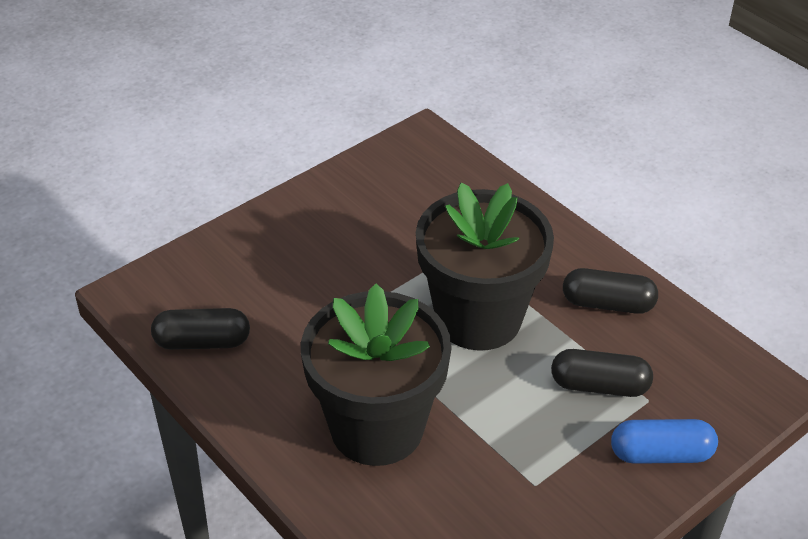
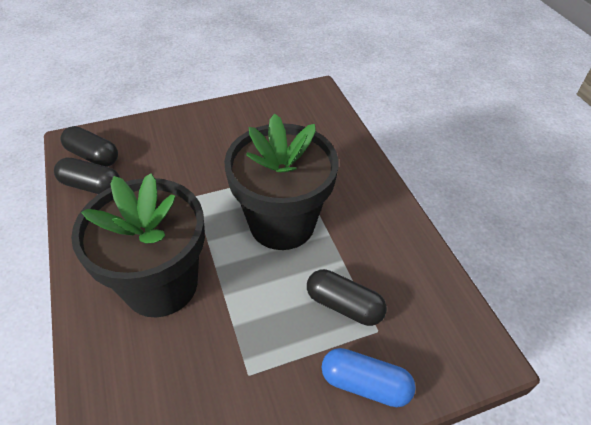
camera: 20 degrees right, 5 degrees up
black capsule [563,268,658,314] -> black capsule moved to [61,126,118,167]

